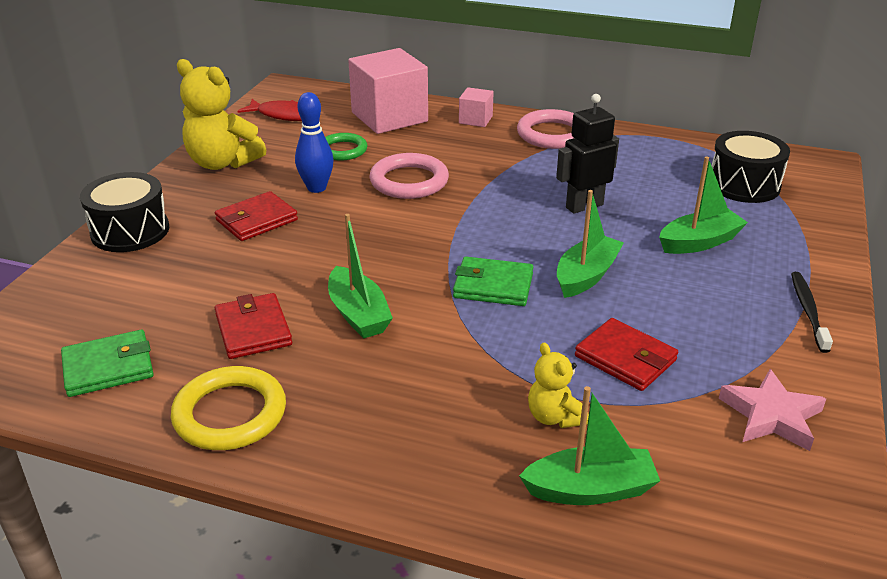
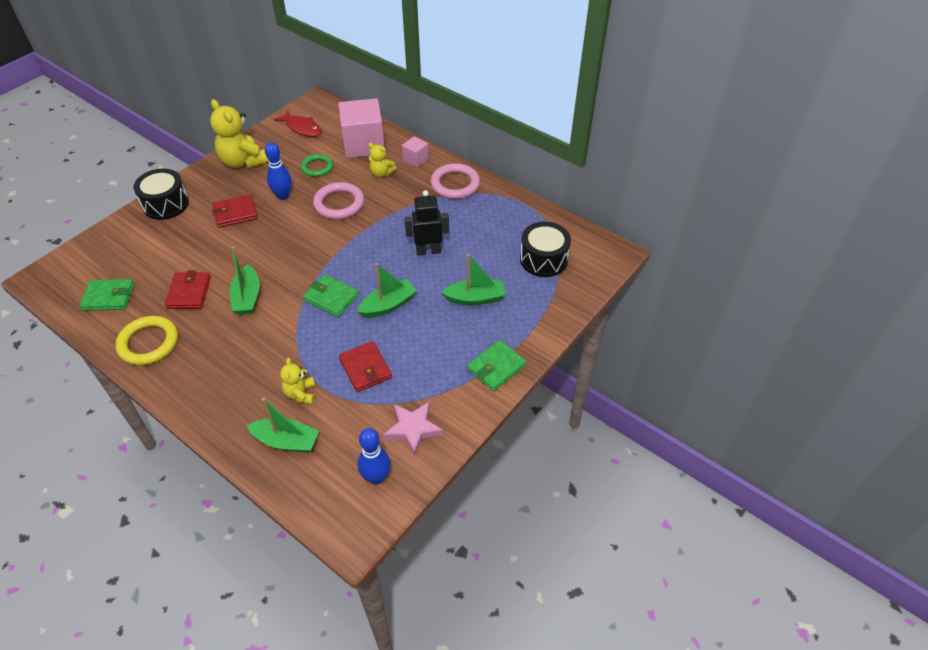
camera: 20 degrees right, 15 degrees up
black toothbrush [791,272,833,353] -> green wallet [467,340,526,391]
none -> blue bowling pin [358,428,391,485]
none -> yellow teddy bear [368,143,396,177]

